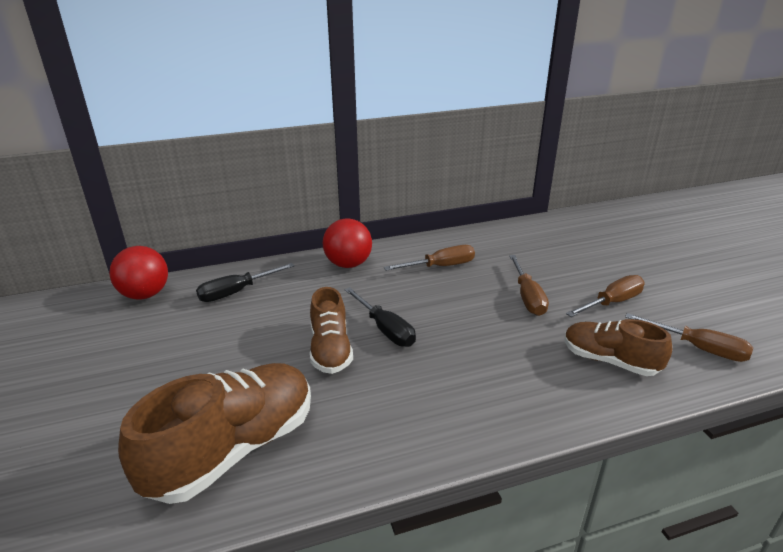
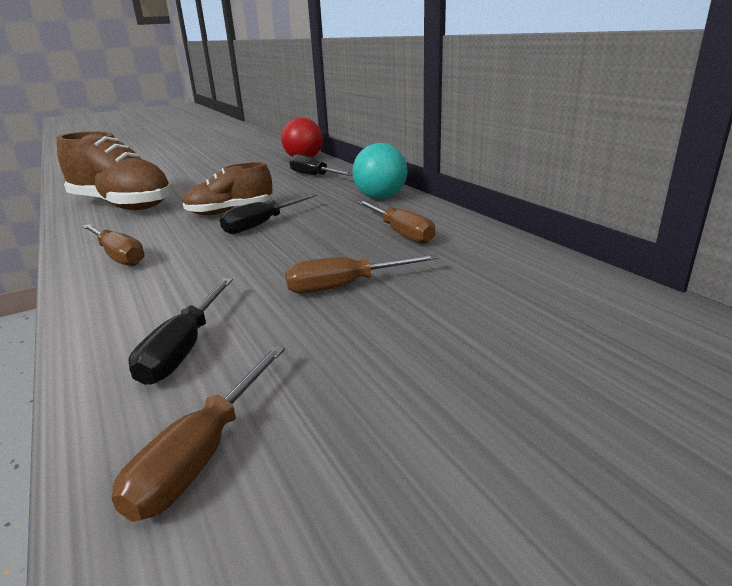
camera: 80 degrees right, 5 degrees down
red ball [323,218,372,268] -> turquoise ball [353,143,407,199]
brown shoe [564,319,672,376] -> black screwdriver [129,278,233,385]
brown screwdriver [566,275,645,317] -> brown screwdriver moved to [82,224,145,266]

